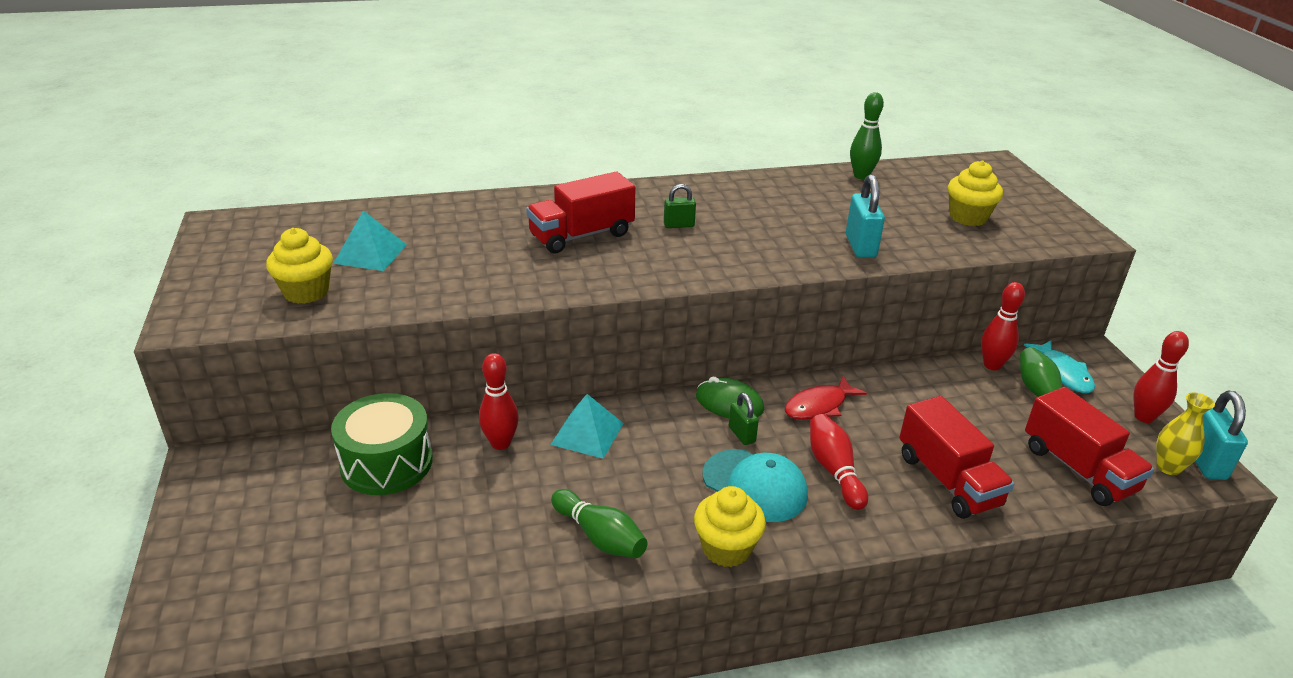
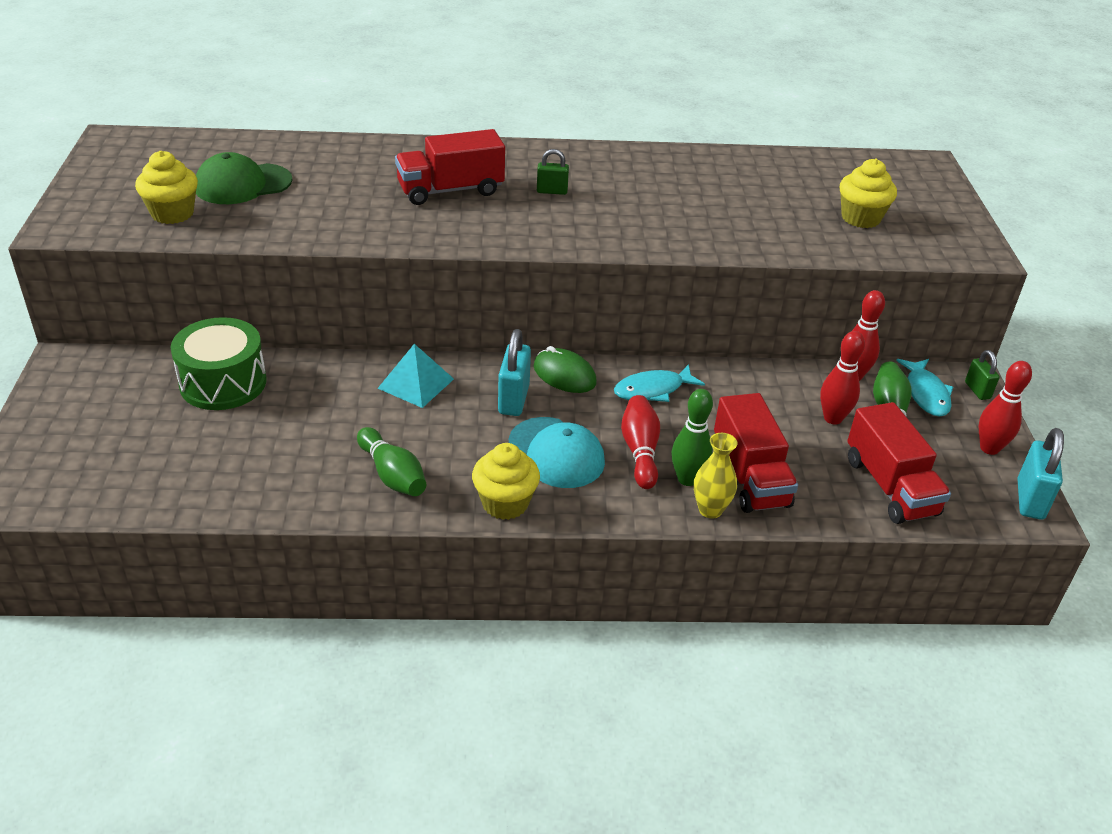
camera: 10 degrees right, 5 degrees up
turquoise pyramid [333,210,407,271] -> green cap [196,152,292,204]
red bowling pin [479,353,519,450] -> red bowling pin moved to [820,331,865,425]
green padlock [729,393,759,445] -> green padlock moved to [965,350,1000,400]
red fish [785,376,867,420] -> turquoise fish [614,364,705,402]
turquoise padlock [846,174,885,258] -> turquoise padlock moved to [498,329,531,416]
green bowling pin [850,92,884,179] -> green bowling pin moved to [671,389,713,486]
yellow vase [1156,392,1215,475] -> yellow vase moved to [694,433,738,519]

